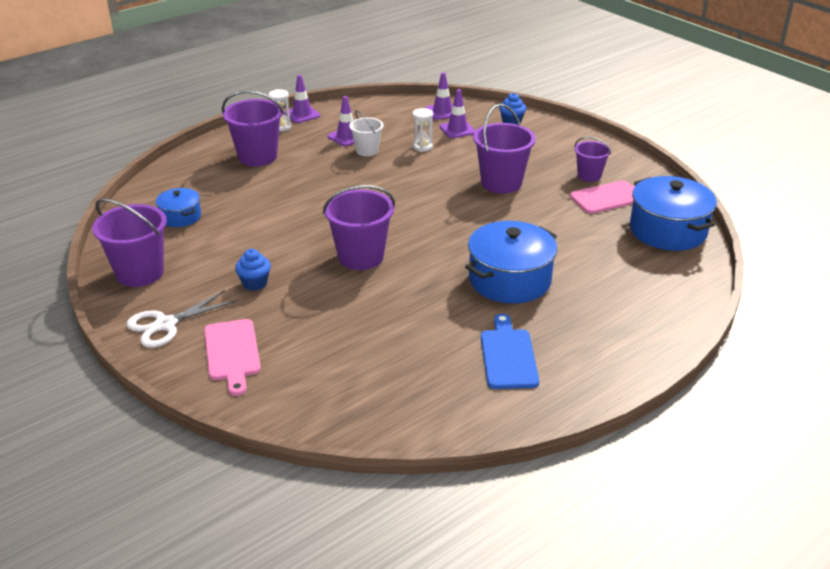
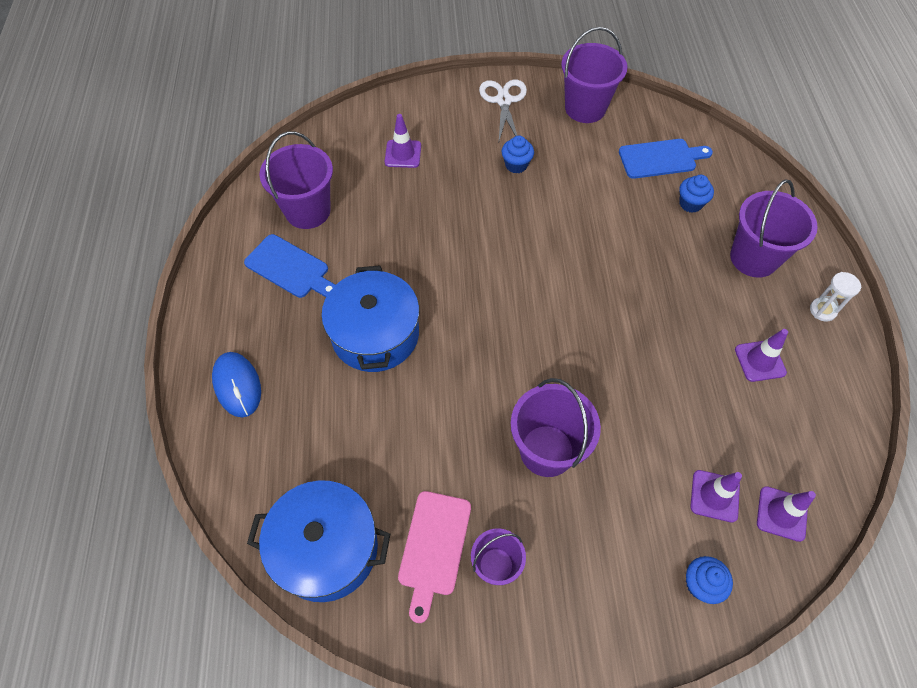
camera: 125 degrees right, 25 degrees up
blue pot [156,188,201,227] -> blue cutting board [619,139,713,179]
pink cutting board [204,319,261,396] -> none
purple traffic cone [284,75,321,123] -> purple traffic cone moved to [385,114,421,168]
purple bucket [323,185,395,270] -> purple bucket moved to [259,132,333,229]
white bucket [349,110,383,156] -> none
white hourglass [412,108,433,152] -> none
none -> blue mouse [212,352,261,417]
none -> blue cupcake [679,175,714,213]

